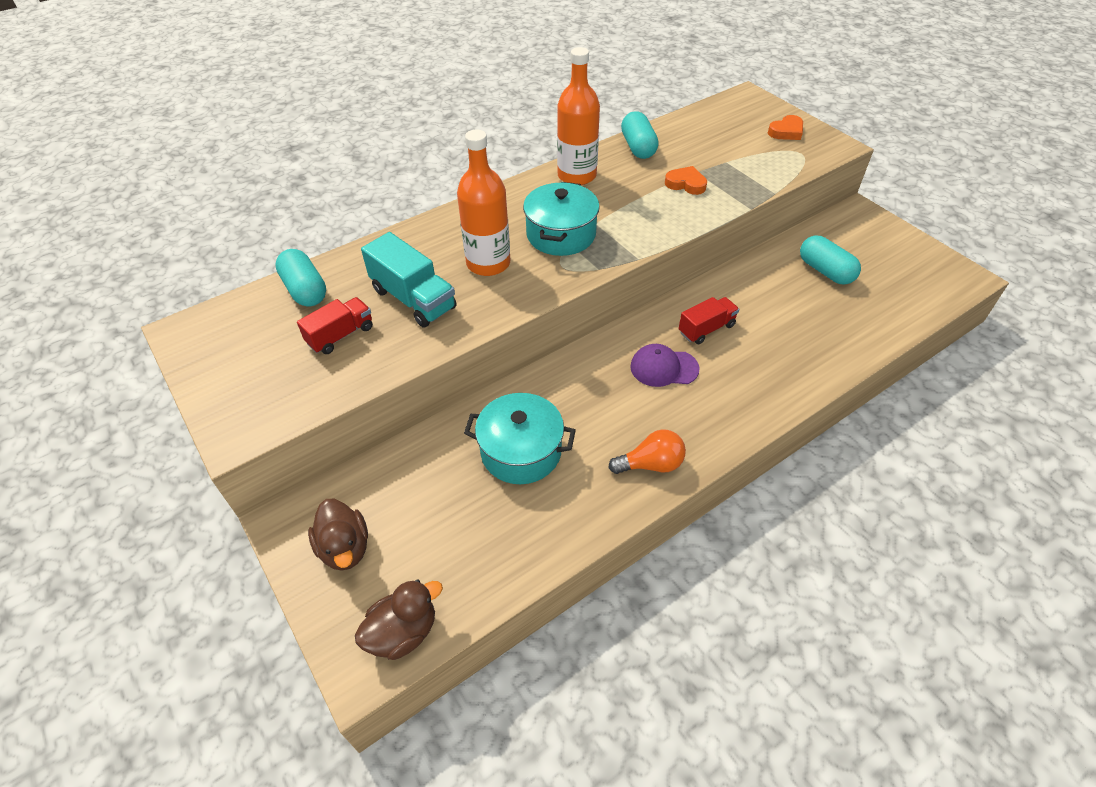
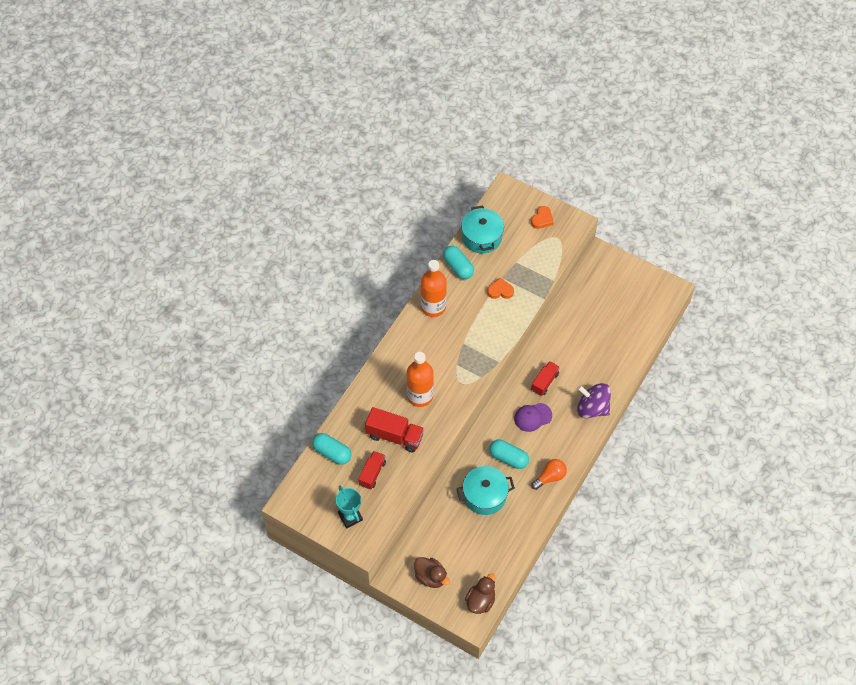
camera: 25 degrees left, 10 degrees up
turquoise truck [361,232,457,327] -> red truck [365,407,424,452]
turquoise pot [523,182,600,256] -> turquoise pot moved to [461,206,504,253]
turquoise capsule [800,235,861,284] -> turquoise capsule moved to [489,440,529,469]
none -> turquoise trophy [336,486,363,528]
none -> purple spinning top [577,383,611,418]

